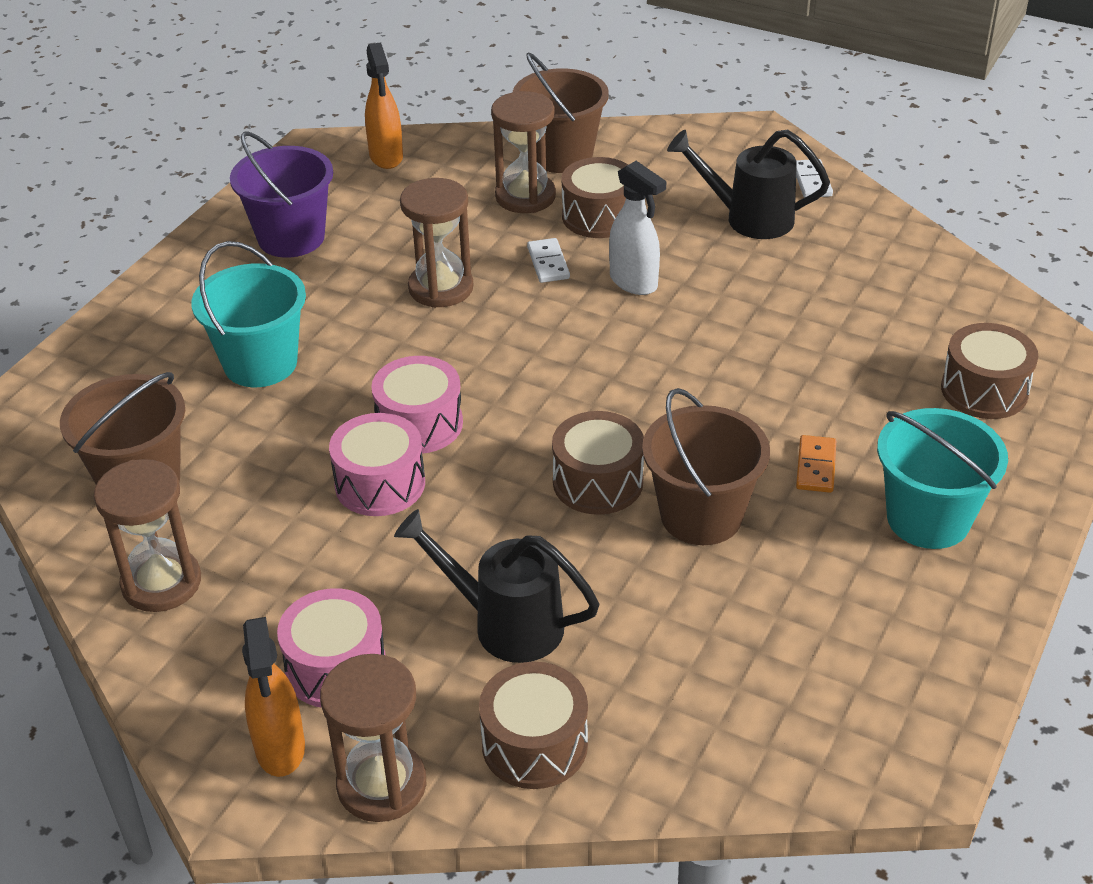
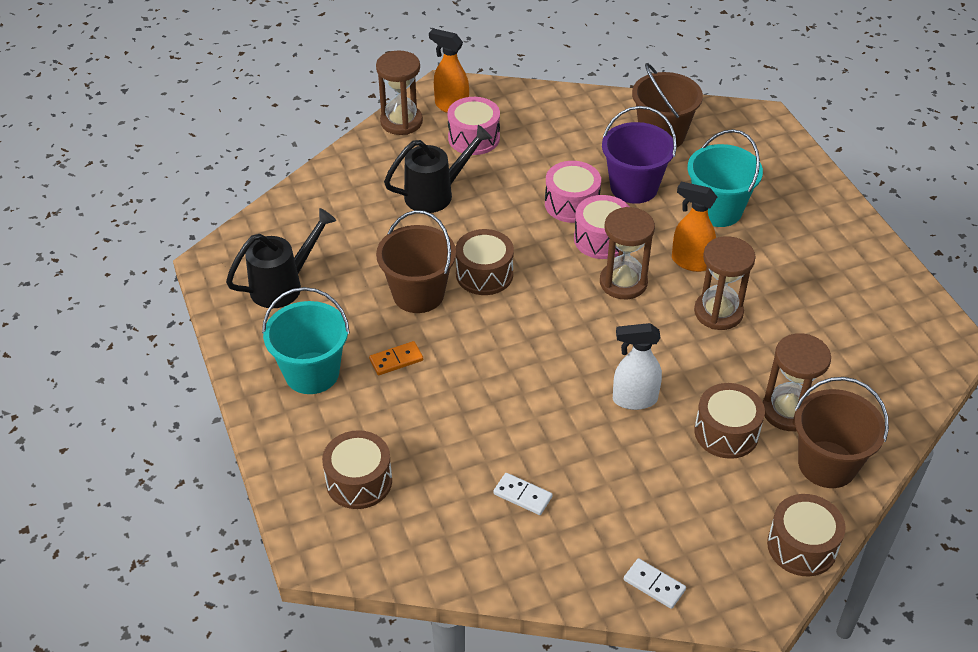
camera: 130 degrees right, 5 degrees up
brown hourglass [94,459,201,612] -> brown hourglass moved to [600,207,655,299]
purple bucket [230,132,333,258] -> purple bucket moved to [602,106,677,204]
orange spray bottle [365,42,403,169] -> orange spray bottle moved to [672,181,717,272]
brown drum [479,662,588,789] -> brown drum moved to [767,494,846,577]
white domino [527,238,570,283] -> white domino moved to [493,473,553,515]
black watering can [667,129,830,239] -> black watering can moved to [226,208,336,308]
orange domino [796,435,836,493] -> orange domino turned 75 degrees counterclockwise [369,341,423,375]

